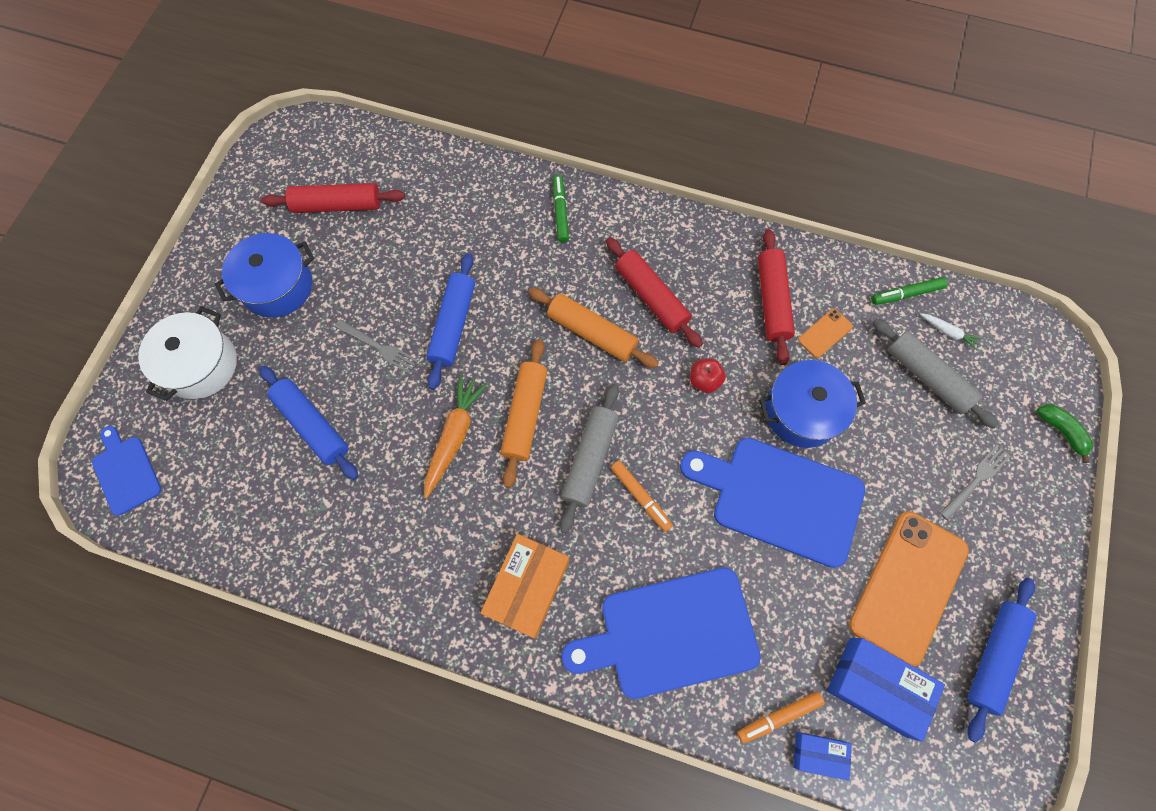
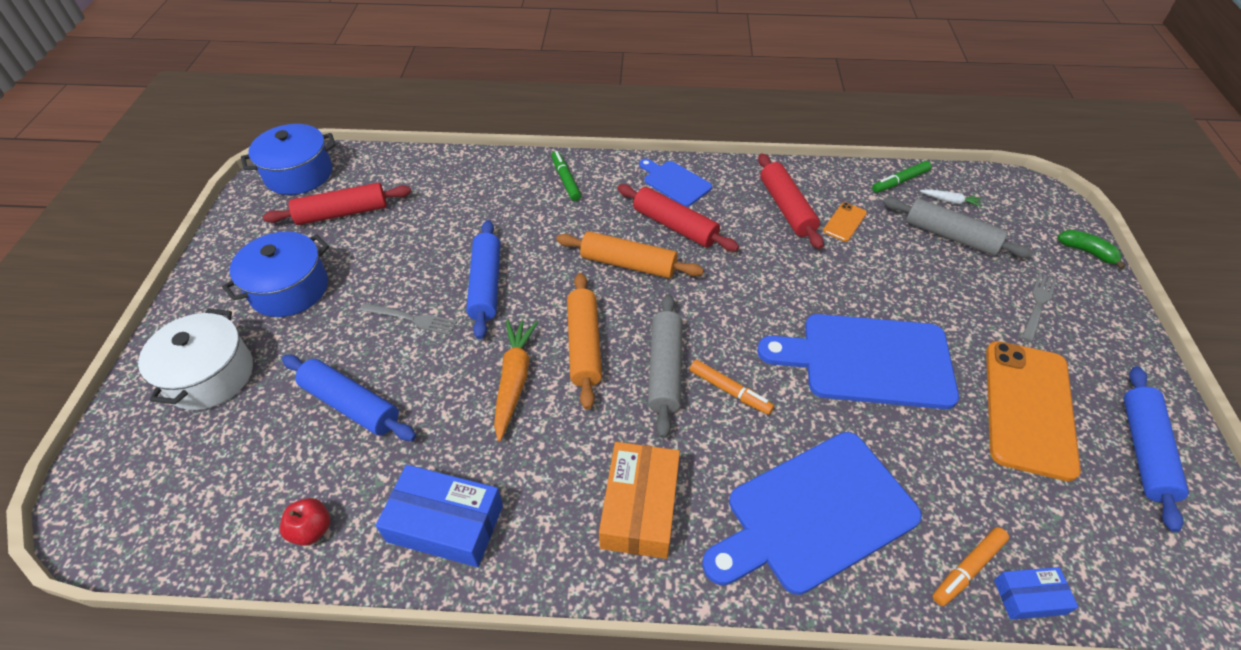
camera: 15 degrees left, 20 degrees down
blue cutting board [92,426,161,516] -> blue cutting board moved to [639,159,712,207]
red apple [690,358,726,393] -> red apple moved to [280,498,330,546]
blue pot [759,360,866,448] -> blue pot moved to [241,124,336,195]
blue box [827,638,945,742] -> blue box moved to [375,465,503,567]

